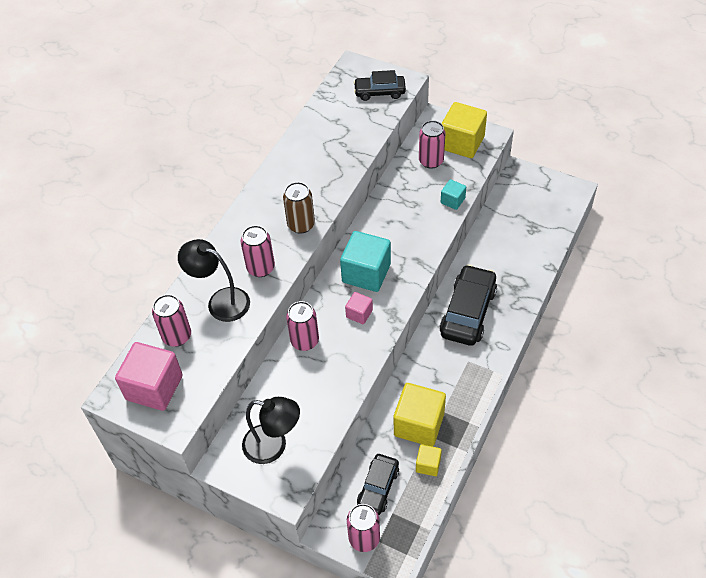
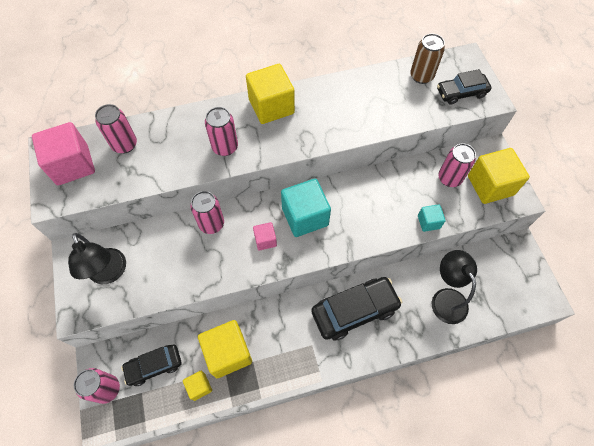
camera: 45 degrees right, 10 degrees up
black lamp [178,239,250,322] -> black lamp moved to [432,250,477,324]
brown can [283,182,315,234] -> brown can moved to [410,33,445,84]
black car [353,70,406,101] -> black car turned 60 degrees counterclockwise [437,69,492,105]
none -> yellow cube [246,64,295,124]

